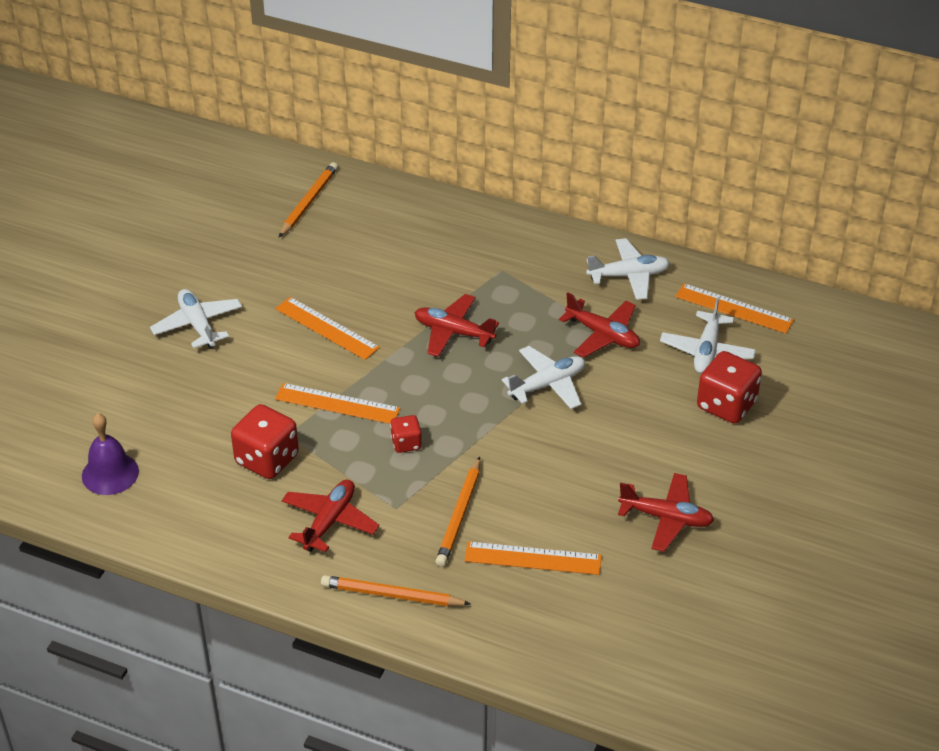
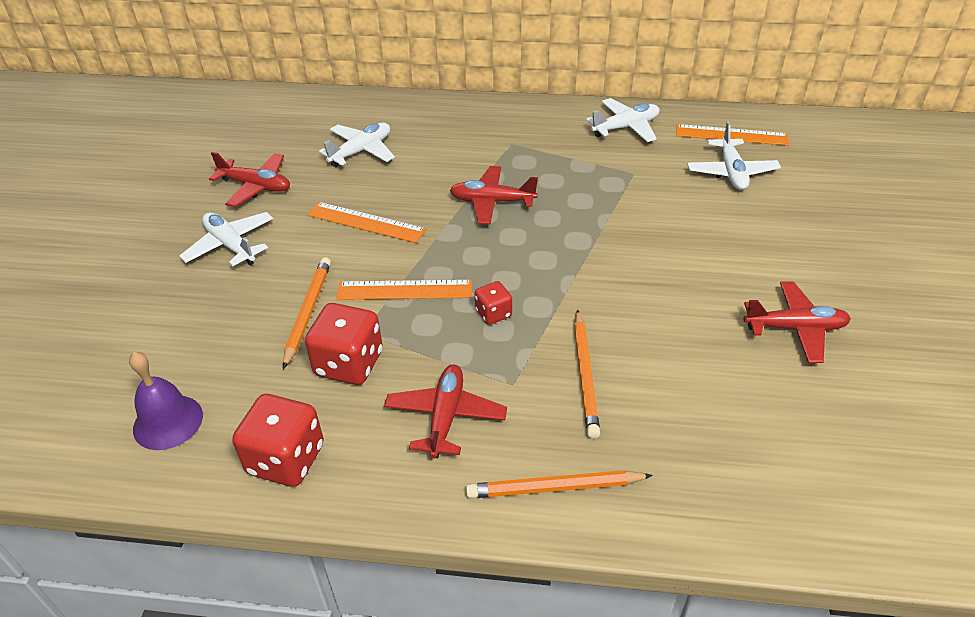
camera: 15 degrees left, 0 degrees up
orange pencil [279,162,338,237] -> orange pencil moved to [283,257,331,369]
orange ruler [464,541,602,575] -> none
white plane [502,346,585,409] -> white plane moved to [319,123,395,167]
red plane [559,292,640,358] -> red plane moved to [209,152,290,207]
red dice [697,351,762,424] -> red dice moved to [232,394,324,487]

